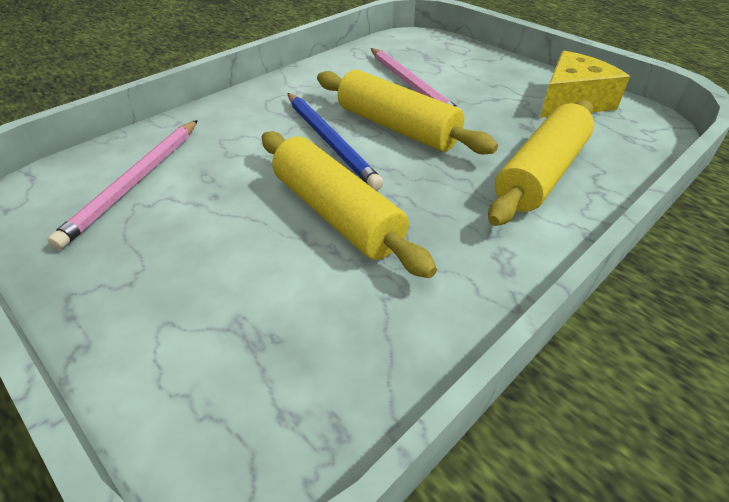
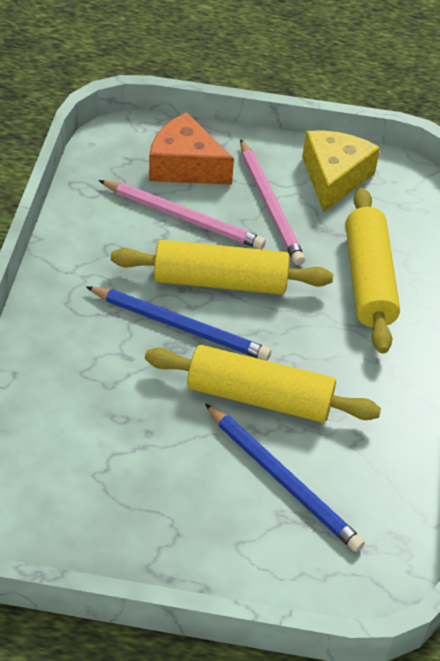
camera: 40 degrees left, 5 degrees up
pink pencil [47,120,198,250] -> pink pencil moved to [240,139,305,265]
none -> orange cheese [149,112,234,185]
none -> blue pencil [205,403,365,552]

